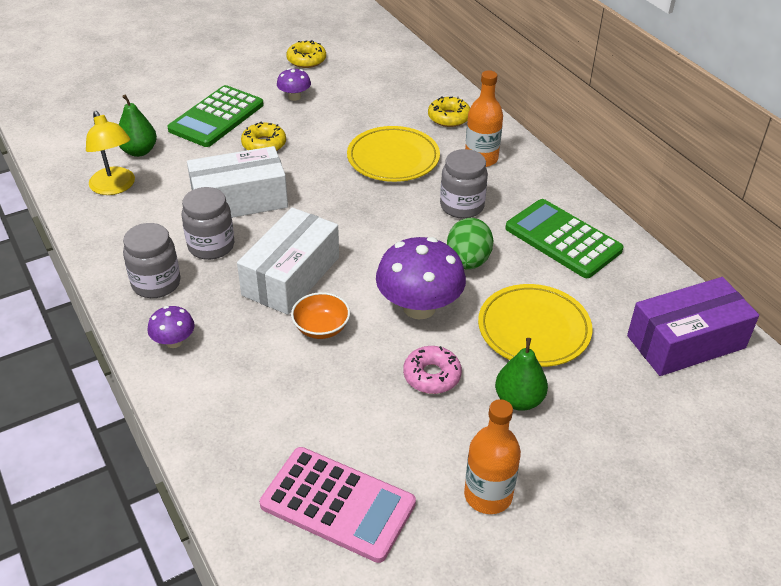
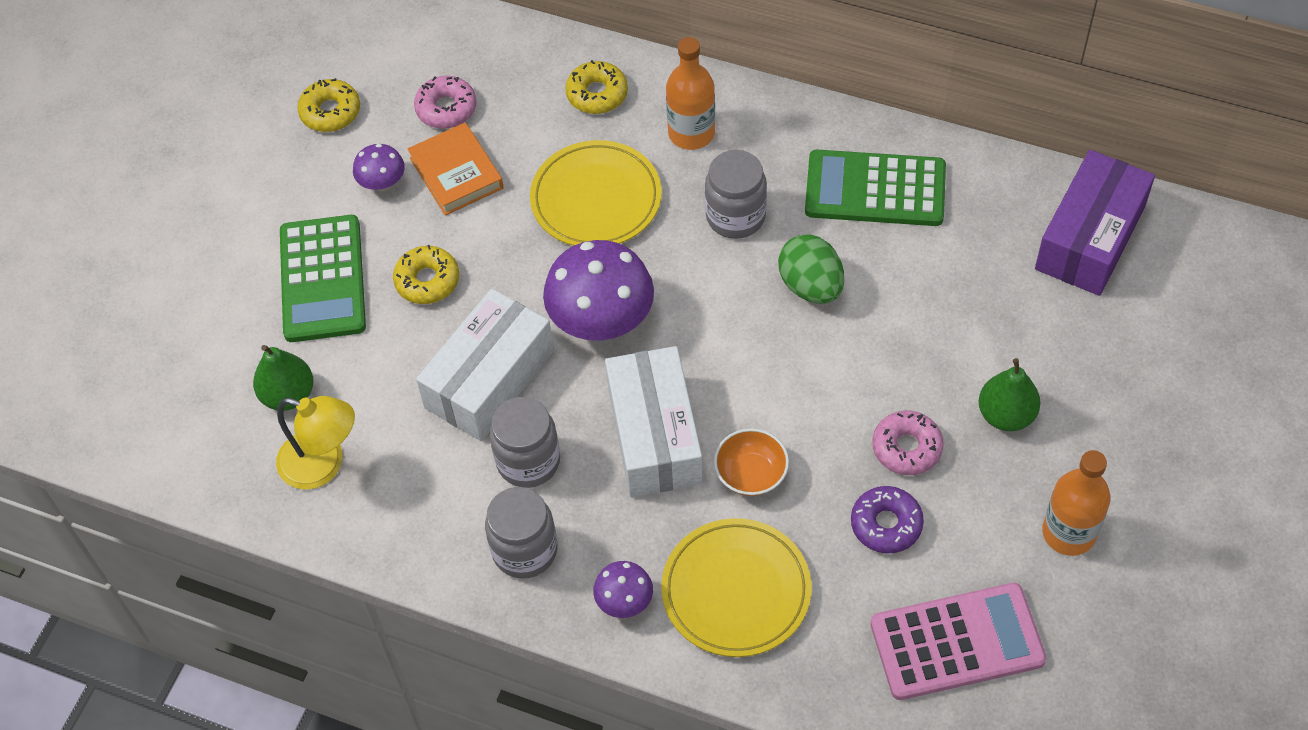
camera: 35 degrees left, 15 degrees up
purple mushroom [376,237,466,319] -> purple mushroom moved to [543,240,654,341]
yellow plate [478,284,593,367] -> yellow plate moved to [661,518,812,657]
none -> orange book [407,123,504,215]
none -> pink donut [414,76,477,129]
none -> purple donut [851,486,924,553]

